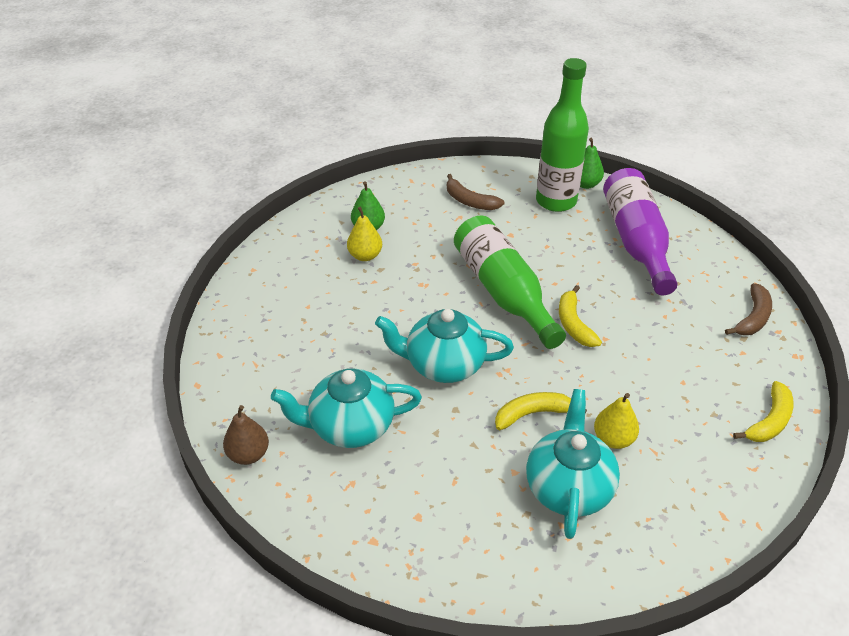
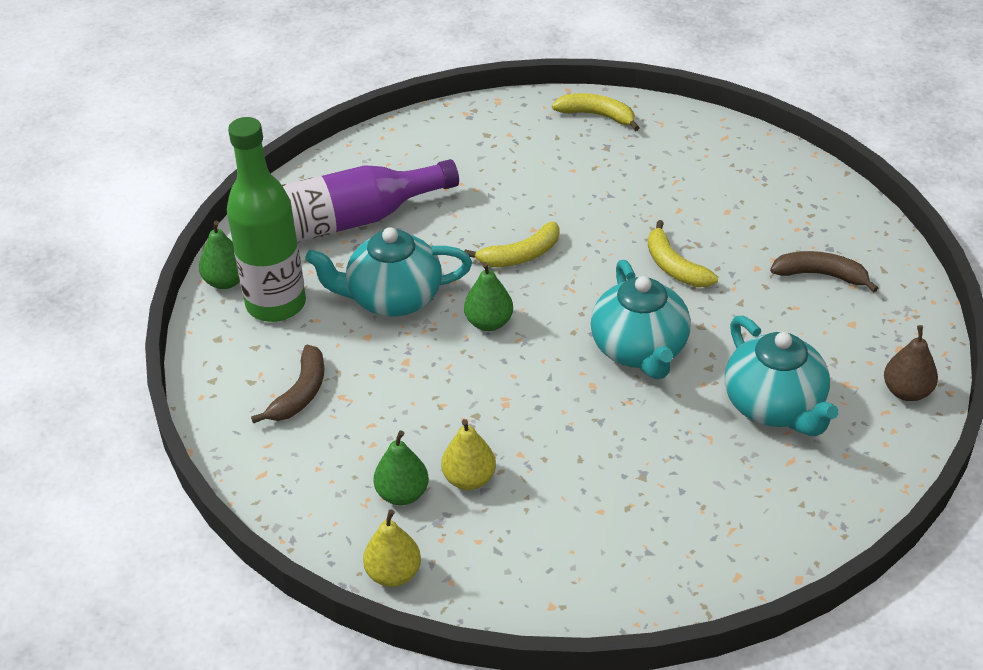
camera: 105 degrees left, 0 degrees up
brown pear [223,405,269,465] -> brown pear moved to [884,325,938,401]
green bottle [454,215,566,349] -> green pear [464,262,513,331]
turquoise teapot [526,389,620,539] -> turquoise teapot moved to [305,227,472,317]
yellow pear [594,393,639,449] -> yellow pear moved to [363,509,421,587]
brown banana [725,283,772,335] -> brown banana moved to [770,251,878,292]

